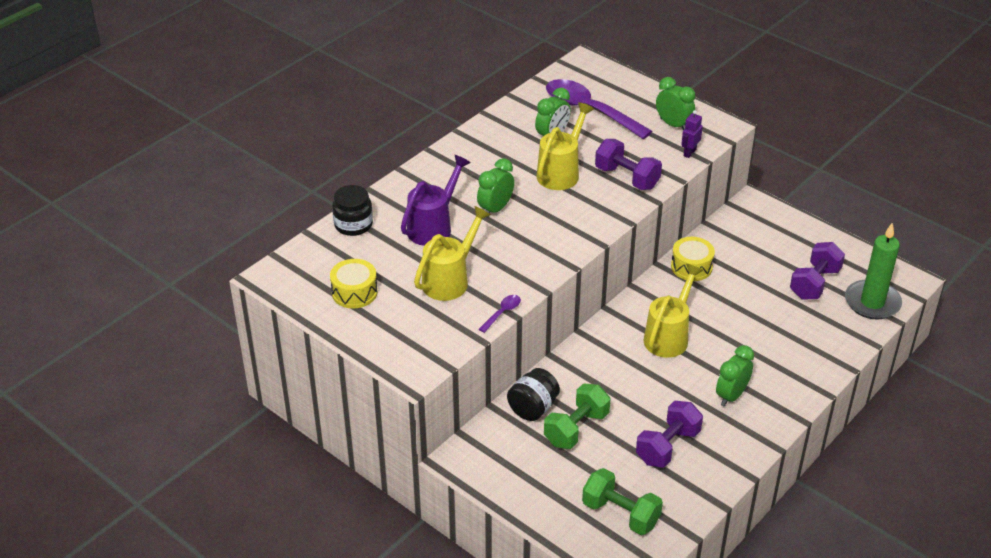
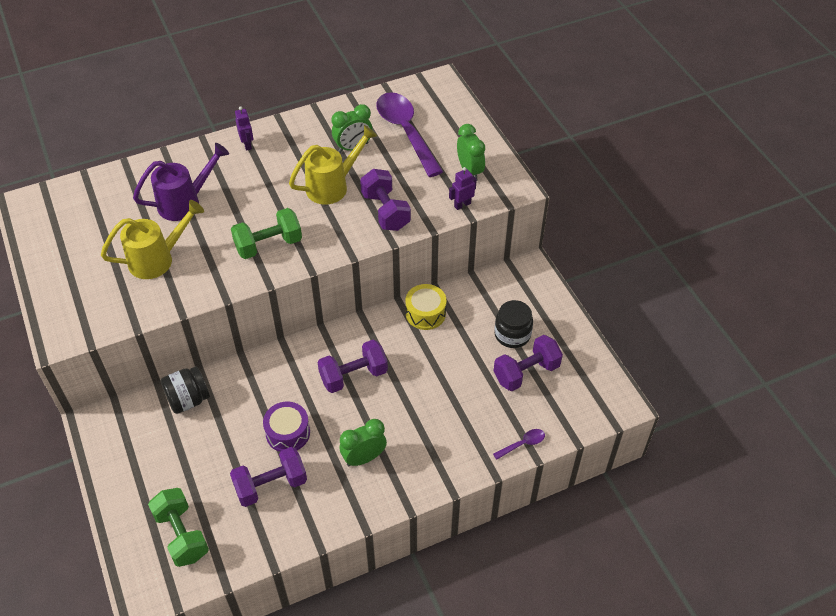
camera: 25 degrees right, 10 degrees up
yellow drum [330,259,378,308] -> none
black jar [332,185,373,236] -> black jar moved to [494,300,533,348]
green clock [477,158,514,218] -> none
purple spoon [479,295,521,333] -> purple spoon moved to [493,429,545,460]
green dumbbell [544,383,610,449] -> green dumbbell moved to [231,208,302,259]
yellow watering can [643,264,703,358] -> purple dumbbell [318,340,388,393]
green candle [845,223,902,320] -> none
none -> purple robot [235,106,253,151]
none -> purple drum [263,402,310,452]

